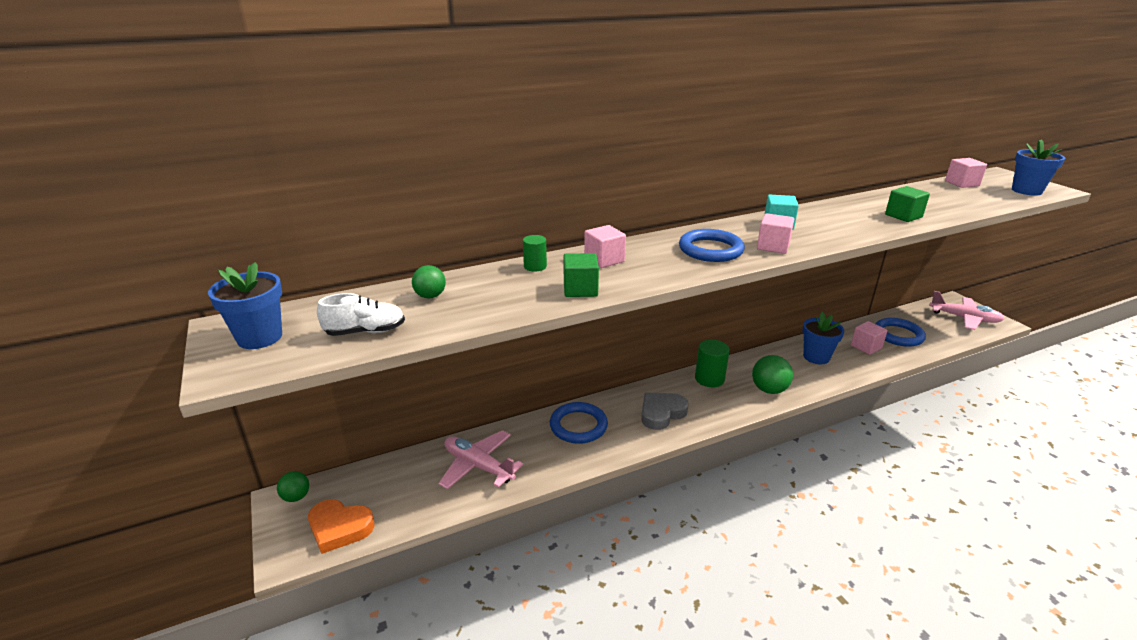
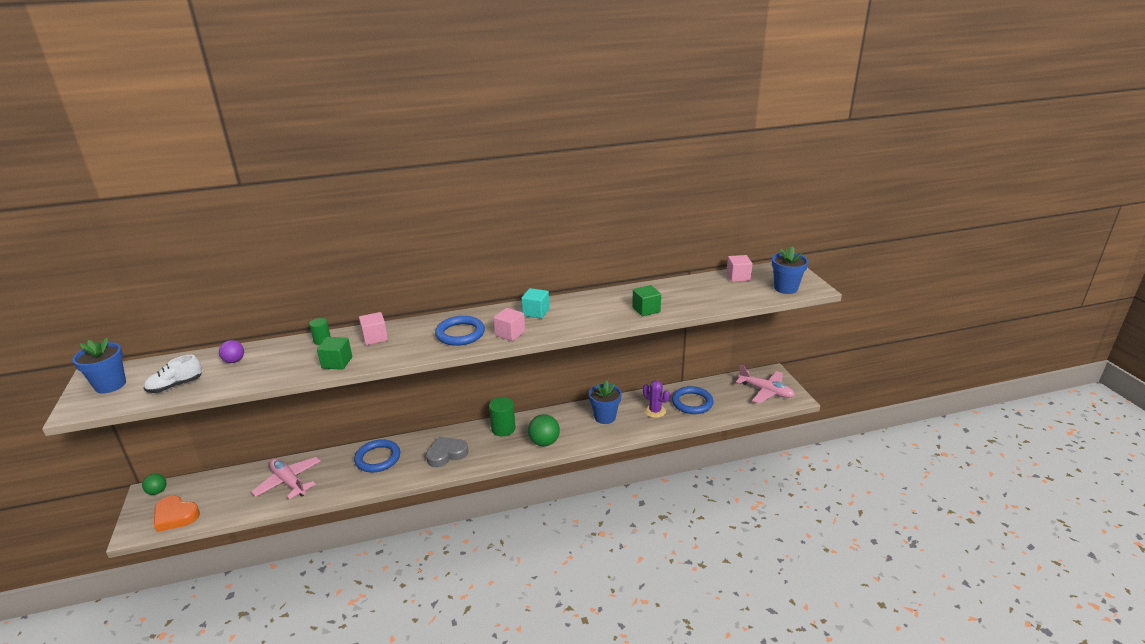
camera: 10 degrees right, 0 degrees up
white shoe [317,293,405,336] -> white shoe turned 150 degrees clockwise [144,355,202,393]
green ball [412,265,446,298] -> purple ball [219,340,244,363]
pink cube [851,321,888,355] -> purple cactus [643,380,670,418]

